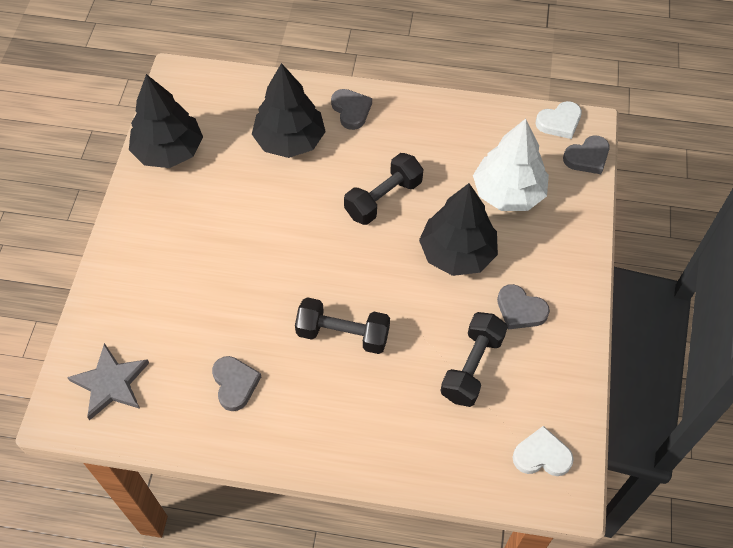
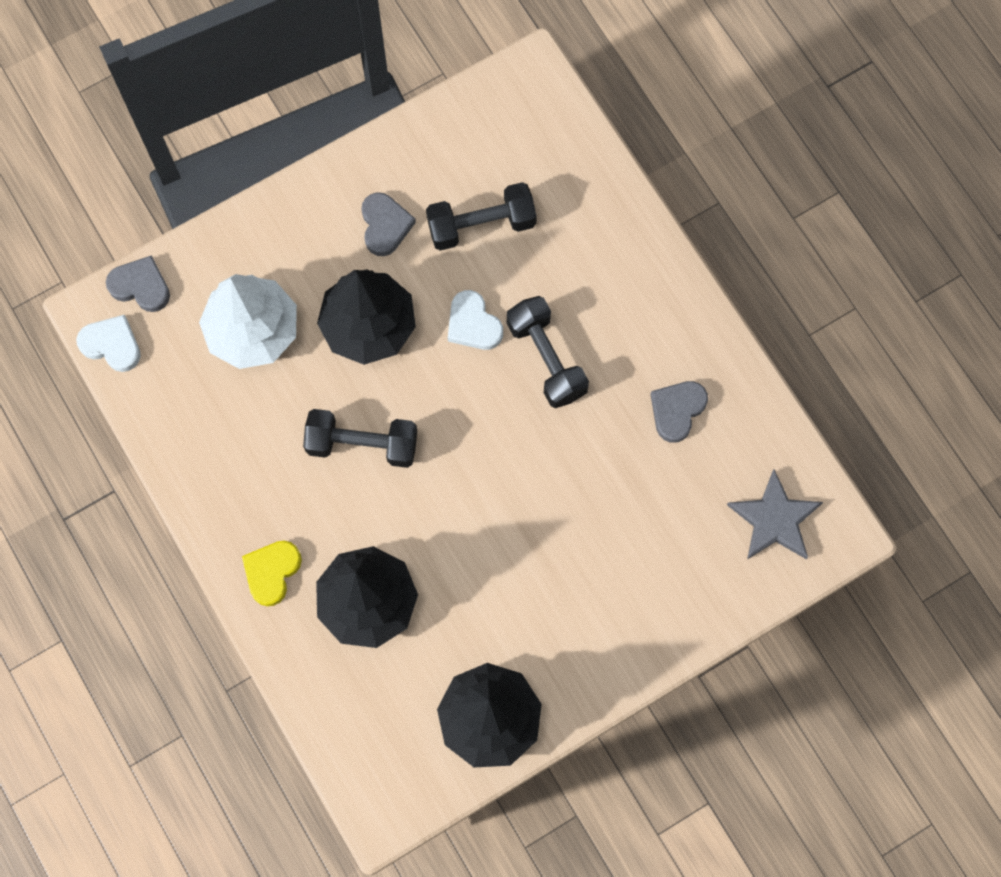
camera: 130 degrees left, 15 degrees up
grey heart [331,89,372,130] -> yellow heart [242,541,302,606]
white heart [512,426,574,476] -> white heart moved to [448,290,503,350]

